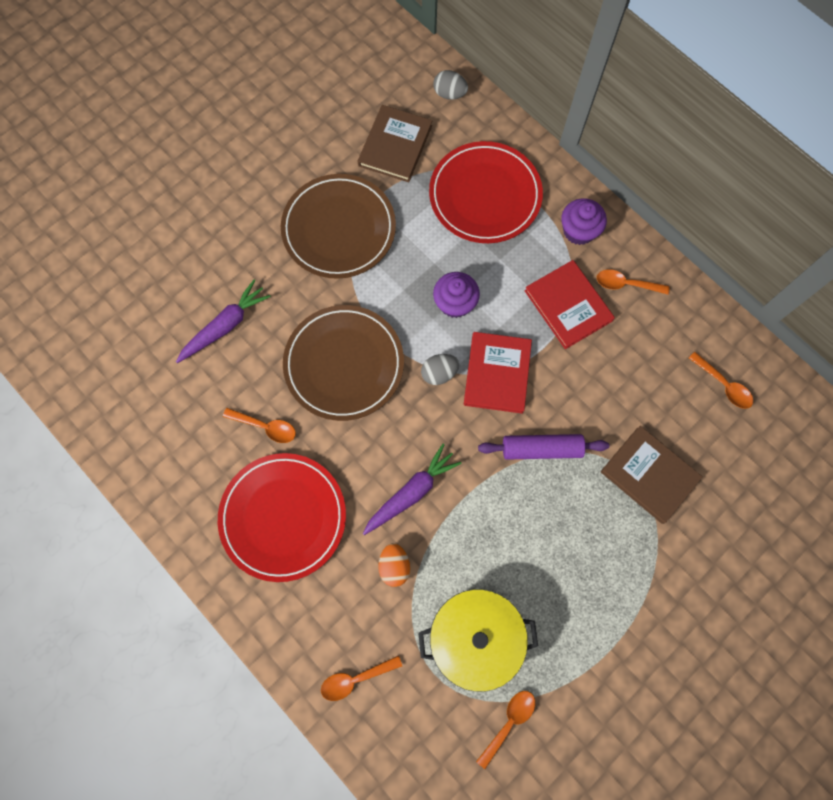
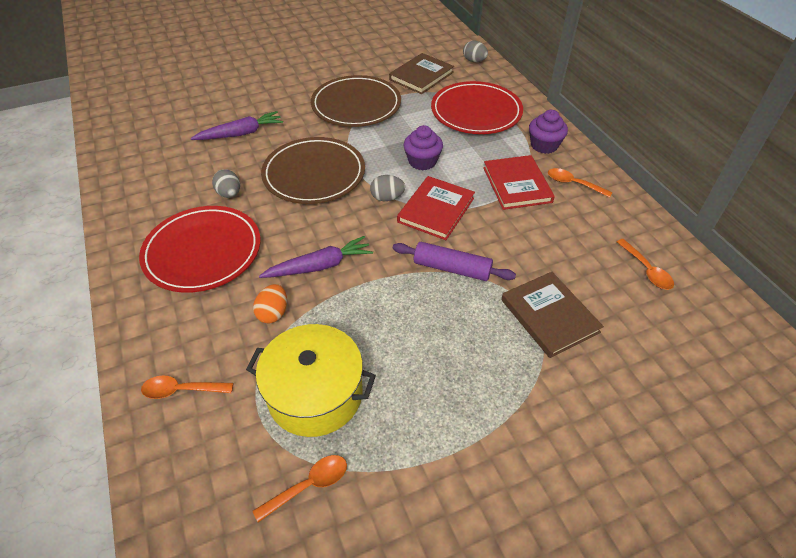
camera: 20 degrees right, 25 degrees down
orange spoon [223,408,296,443] -> grey egg [212,169,240,198]

